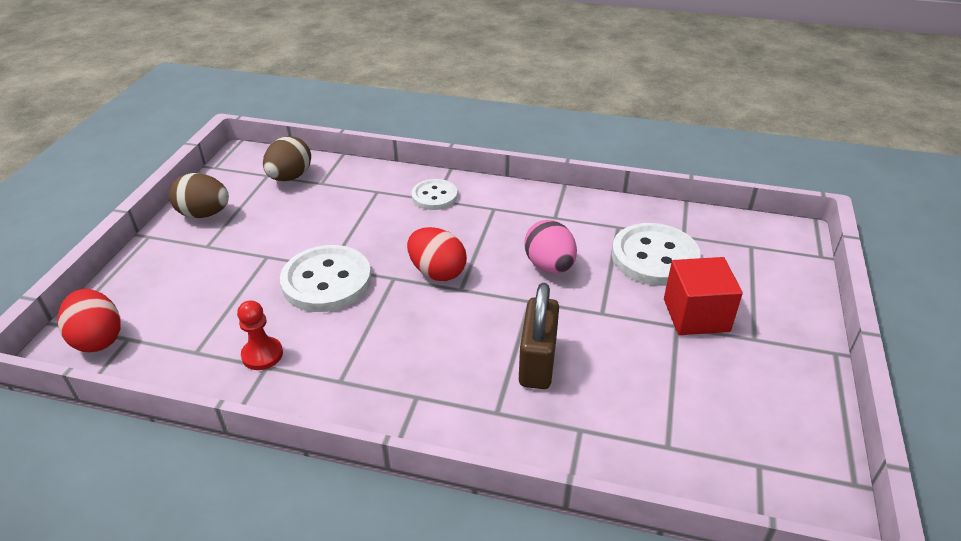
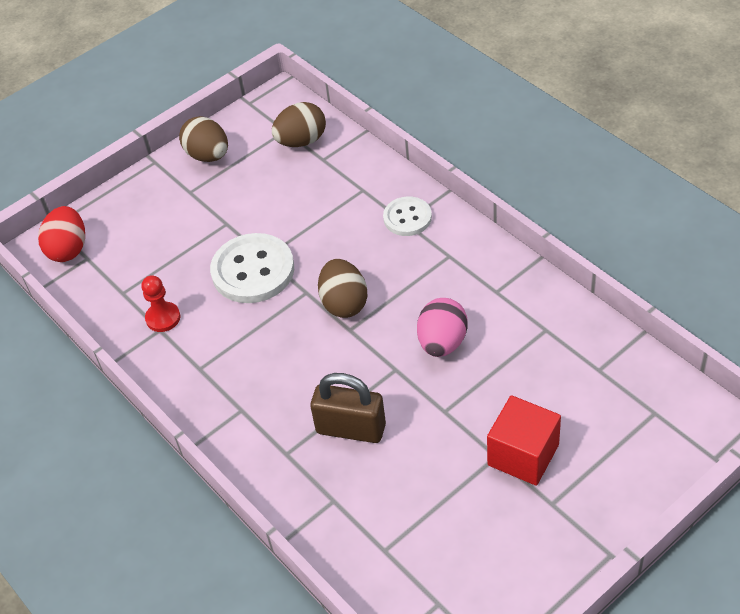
camera: 40 degrees right, 10 degrees up
red egg [407,227,467,281] -> brown egg [318,259,368,318]
brown padlock [519,283,559,389] -> brown padlock turned 60 degrees clockwise [310,373,386,443]
white button [612,223,700,286] -> none

